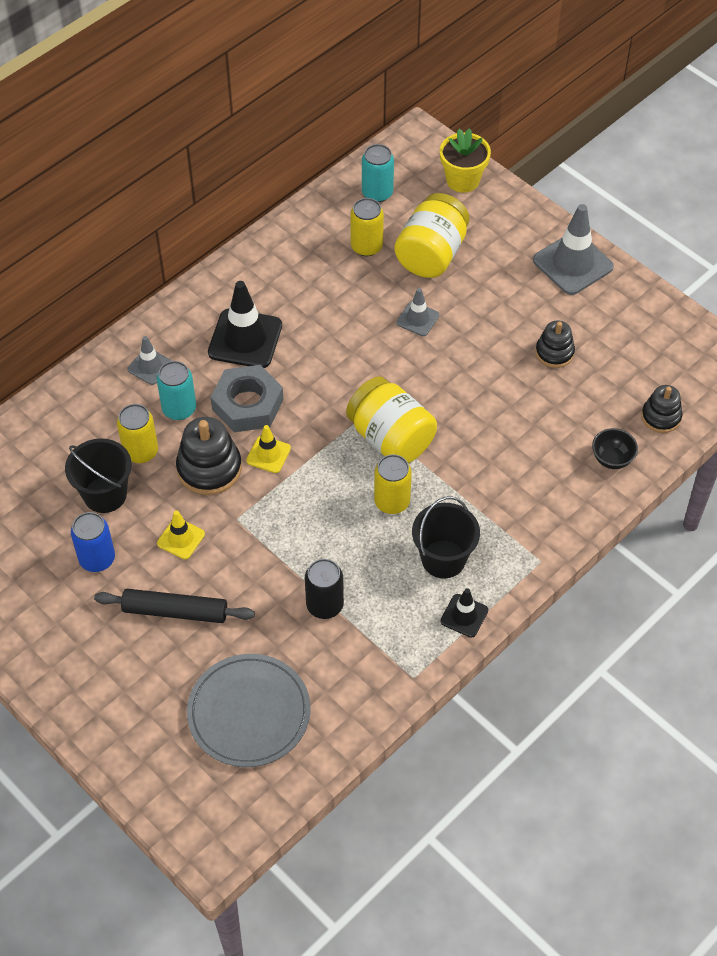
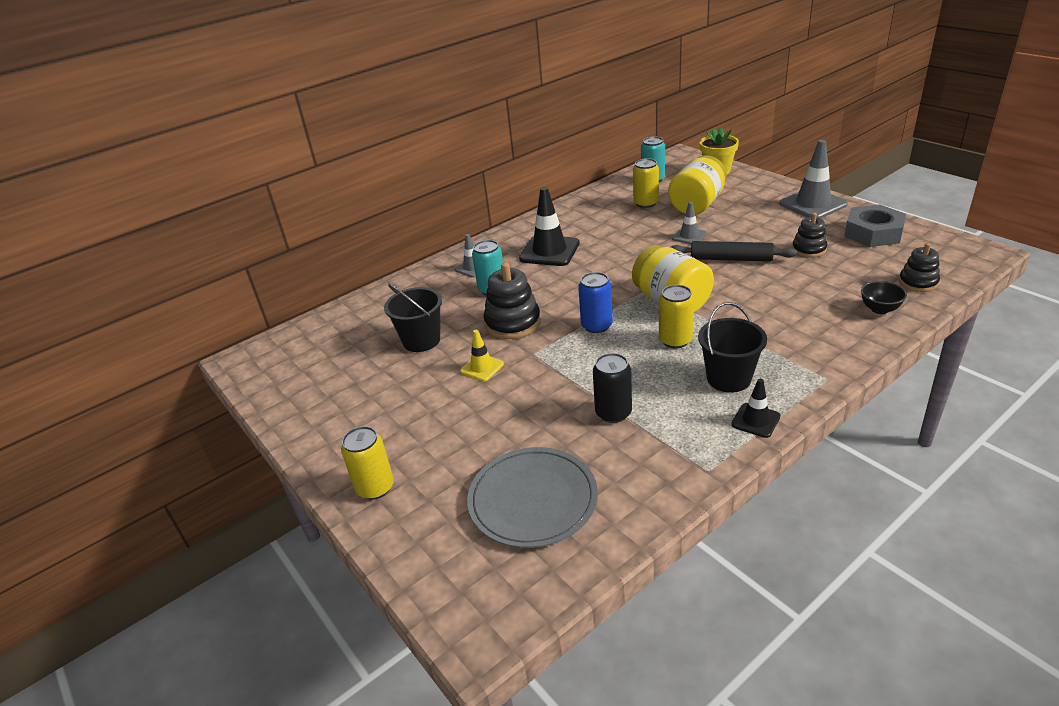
camera: 10 degrees right, 20 degrees down
blue can [71,512,115,572] -> blue can moved to [578,272,613,333]
black rolling pin [94,589,255,623] -> black rolling pin moved to [671,241,797,262]
yellow can [117,404,158,463] -> yellow can moved to [341,426,394,500]
grey nut [210,365,283,432] -> grey nut moved to [844,204,906,247]
yellow traffic cone [246,425,291,473] -> none

